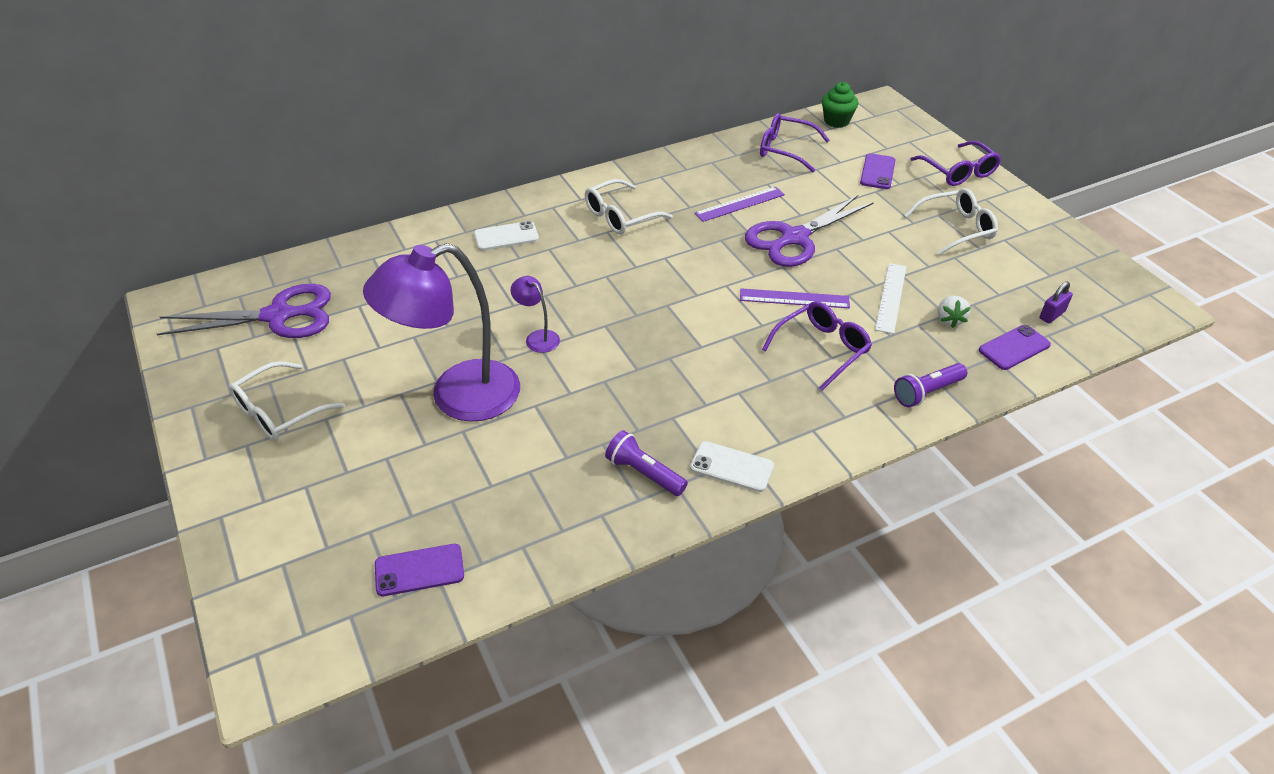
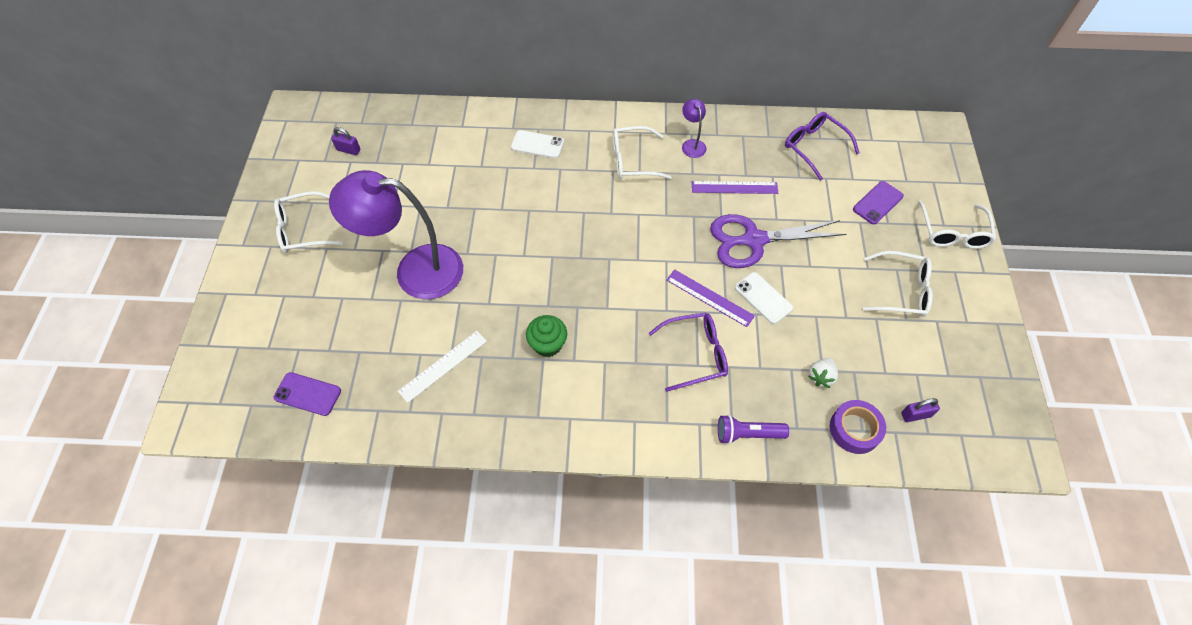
camera: 30 degrees right, 15 degrees up
purple scissors [157,284,331,338] -> purple padlock [331,127,360,155]
purple lamp [511,276,560,353] -> purple lamp moved to [682,99,707,158]
purple flashlight [605,430,688,496] -> none
white phone [690,441,774,492] -> white phone moved to [735,272,793,324]
green cupcake [822,82,858,128] -> green cupcake moved to [526,315,567,357]
white ruler [875,263,906,334] -> white ruler moved to [398,331,487,403]
purple glasses [910,141,1001,186] -> white glasses [918,200,997,249]
purple phone [979,325,1051,370] -> purple tape [830,400,886,454]

